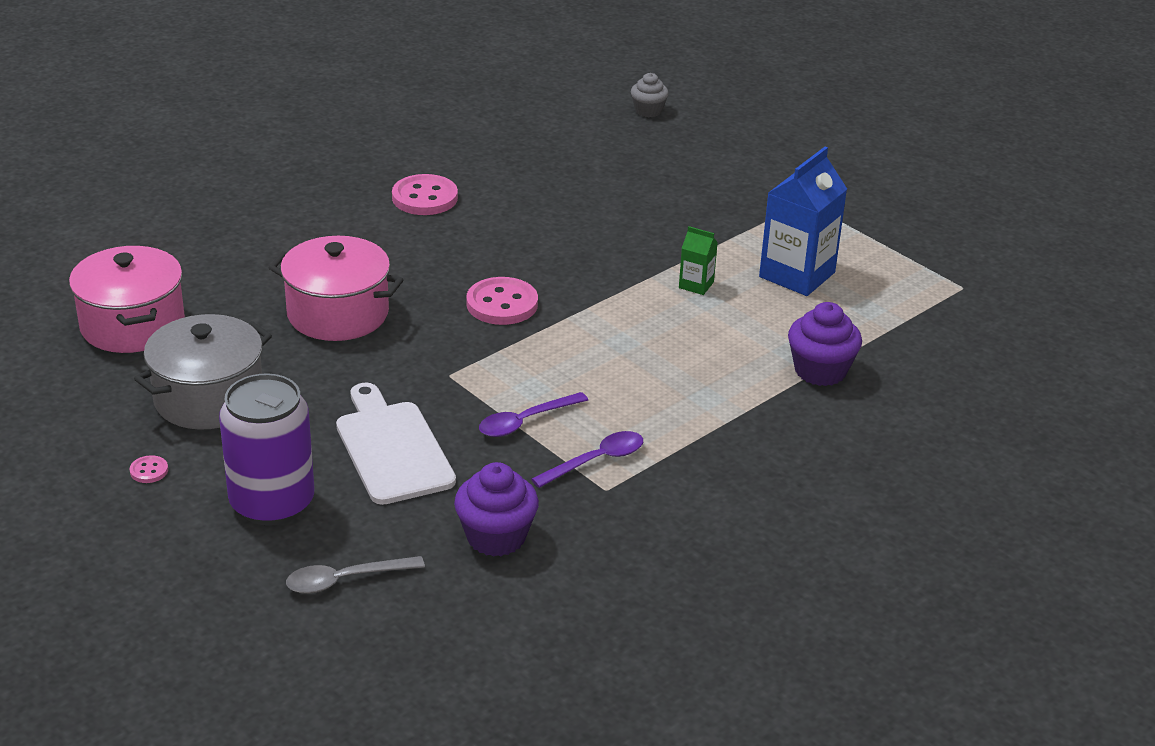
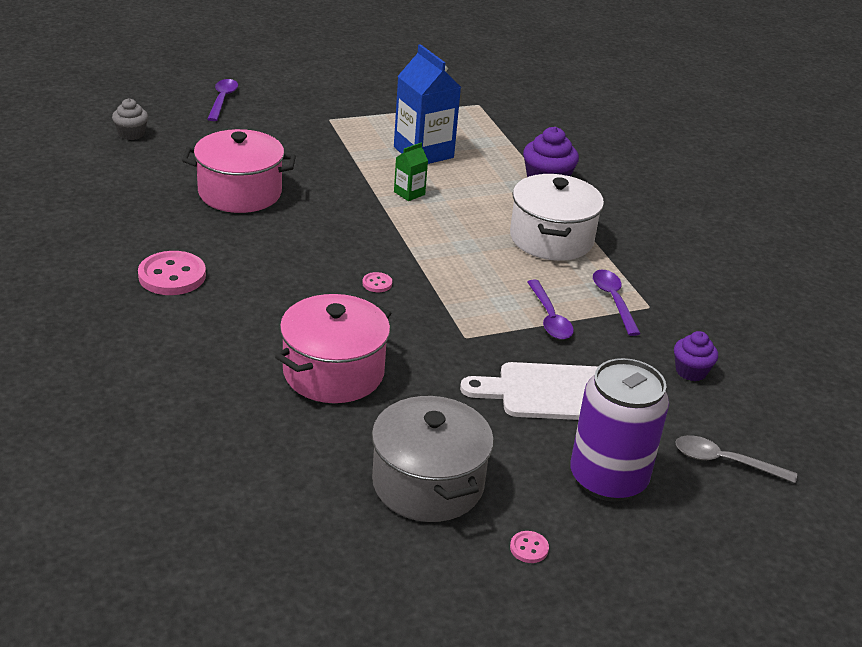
camera: 70 degrees left, 0 degrees up
pink pot [69,246,185,353] -> pink pot moved to [182,129,296,213]
grey spoon [286,556,425,594] -> grey spoon turned 105 degrees clockwise [675,435,797,483]
purple cupcake [454,462,539,557] -> purple cupcake [674,331,718,381], size x0.64
pink button [466,277,538,325] -> pink button [362,272,392,292], size x0.46
none -> purple spoon [207,79,238,121]
none -> white pot [510,174,604,261]

